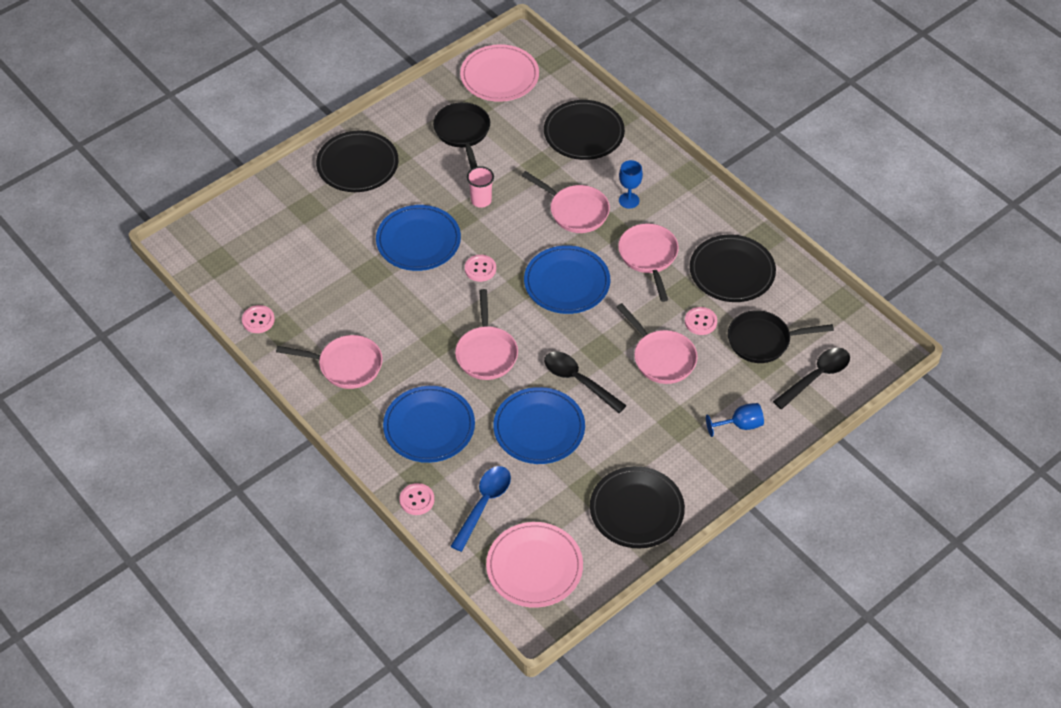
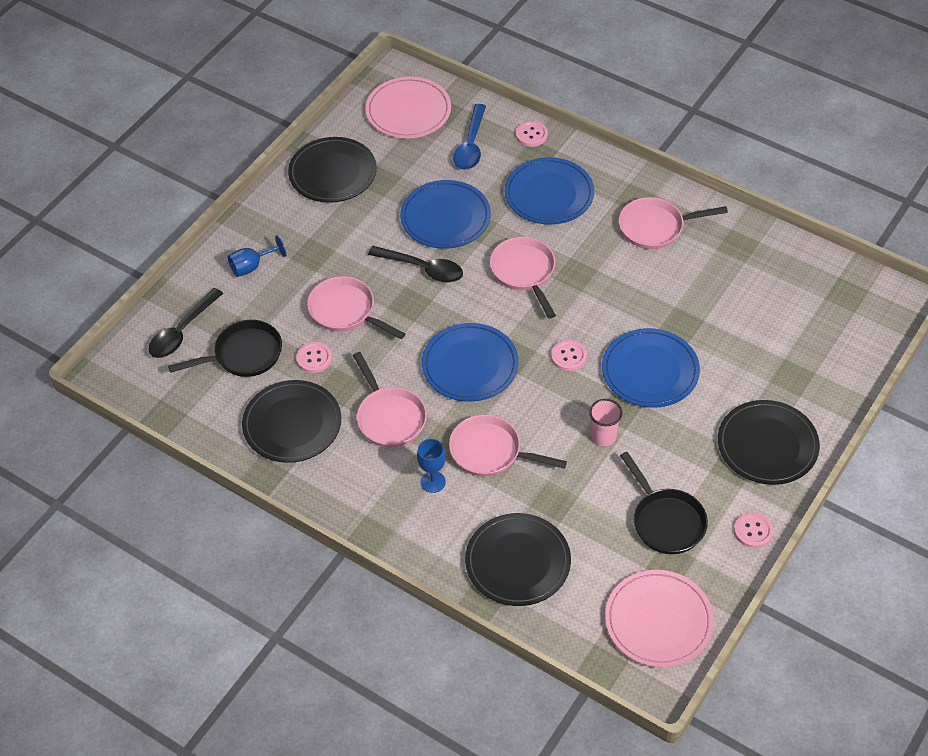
camera: 165 degrees right, 0 degrees up
pink button [242,305,275,333] -> pink button moved to [734,512,773,548]

